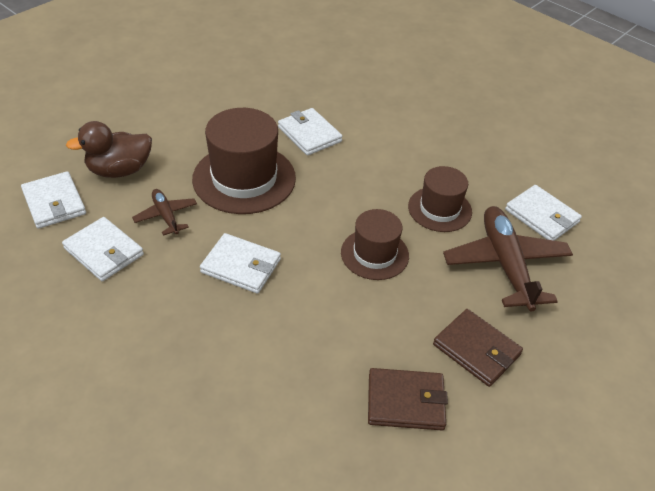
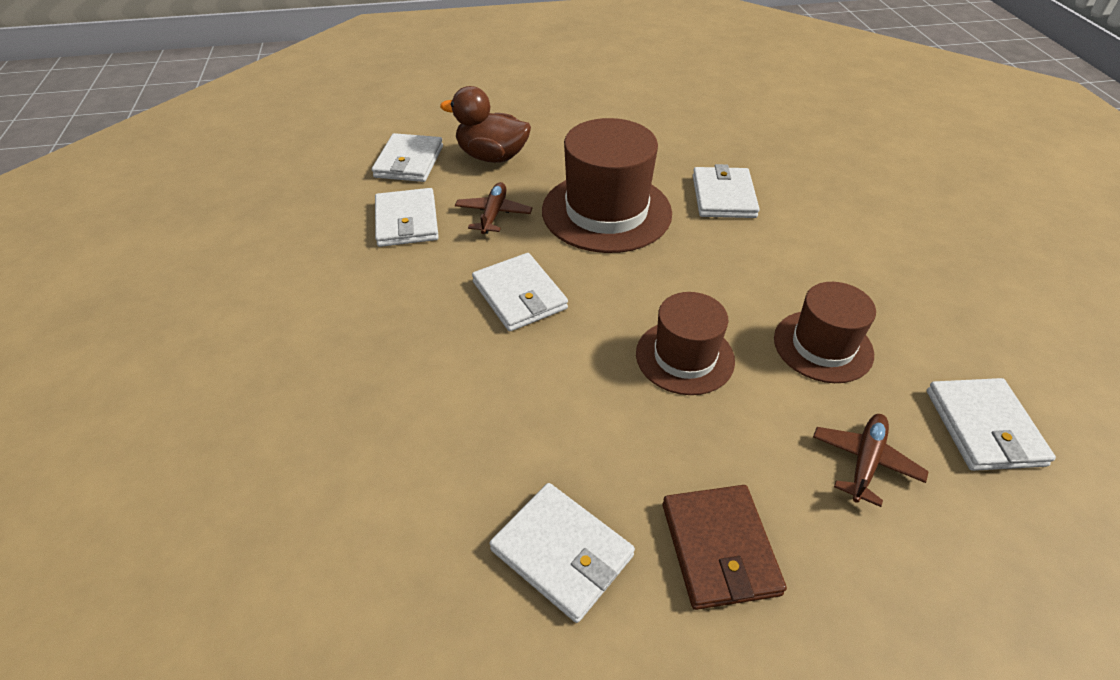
camera: 40 degrees right, 0 degrees up
brown wallet [368,368,448,430] -> white wallet [489,483,635,623]
brown plane [443,206,573,312] -> brown plane [813,414,929,507], size x0.52

